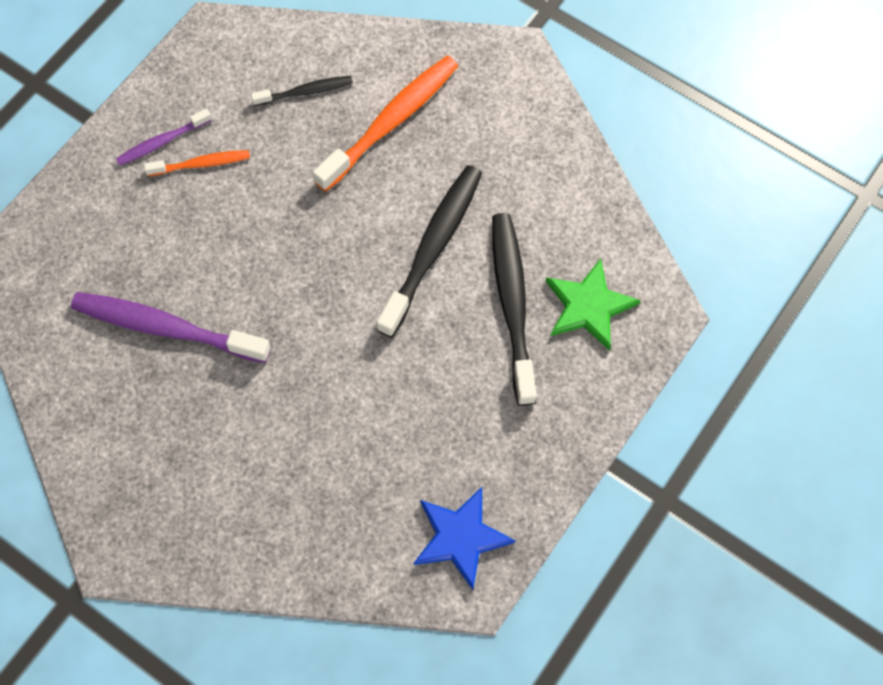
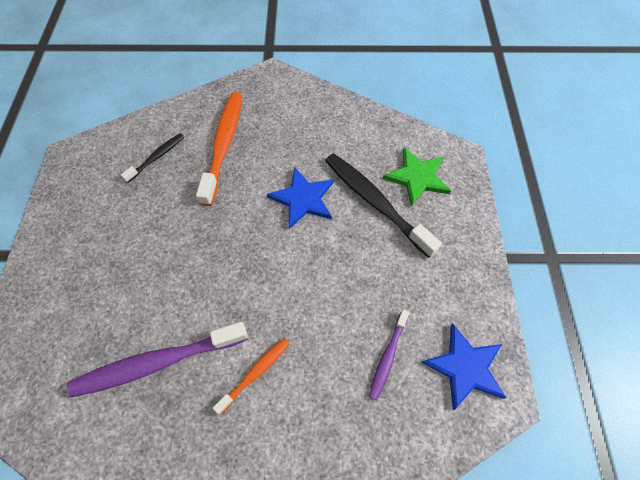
camera: 35 degrees left, 5 degrees down
purple toothbrush [116,109,212,166] -> purple toothbrush moved to [369,309,409,400]
orange toothbrush [144,150,250,176] -> orange toothbrush moved to [213,338,290,414]
black toothbrush [377,165,482,338] -> blue star [267,168,334,229]

